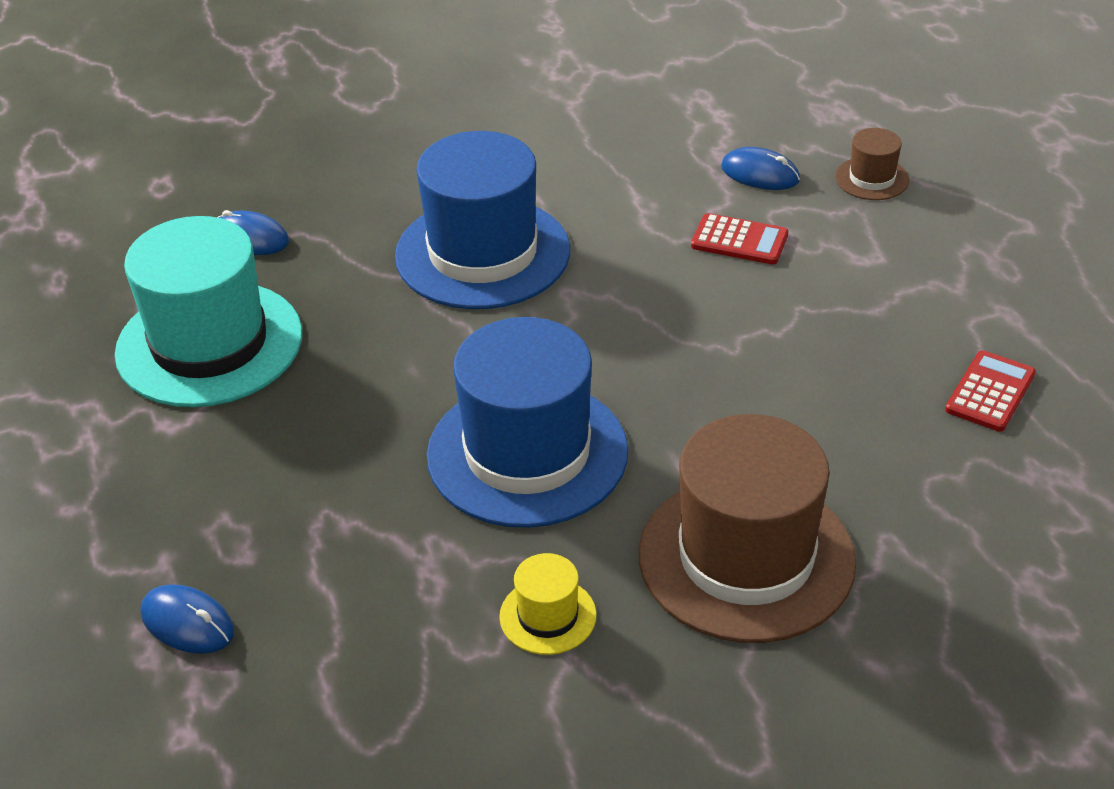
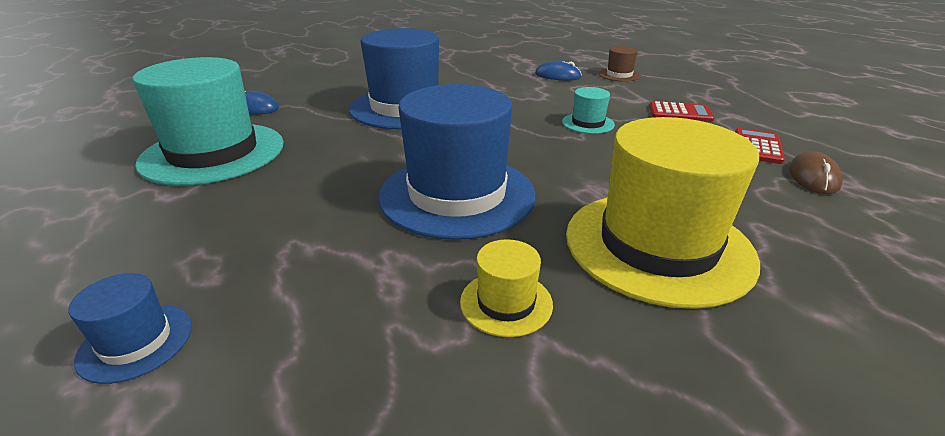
camera: 10 degrees left, 10 degrees down
blue mouse [141,584,234,654] -> blue hat [68,273,192,384]
brown hat [639,414,856,643] -> yellow hat [566,117,760,309]
red calculator [691,213,789,264] -> red calculator moved to [649,101,714,122]
none -> turquoise hat [562,87,615,134]
none -> brown mouse [789,151,843,194]

